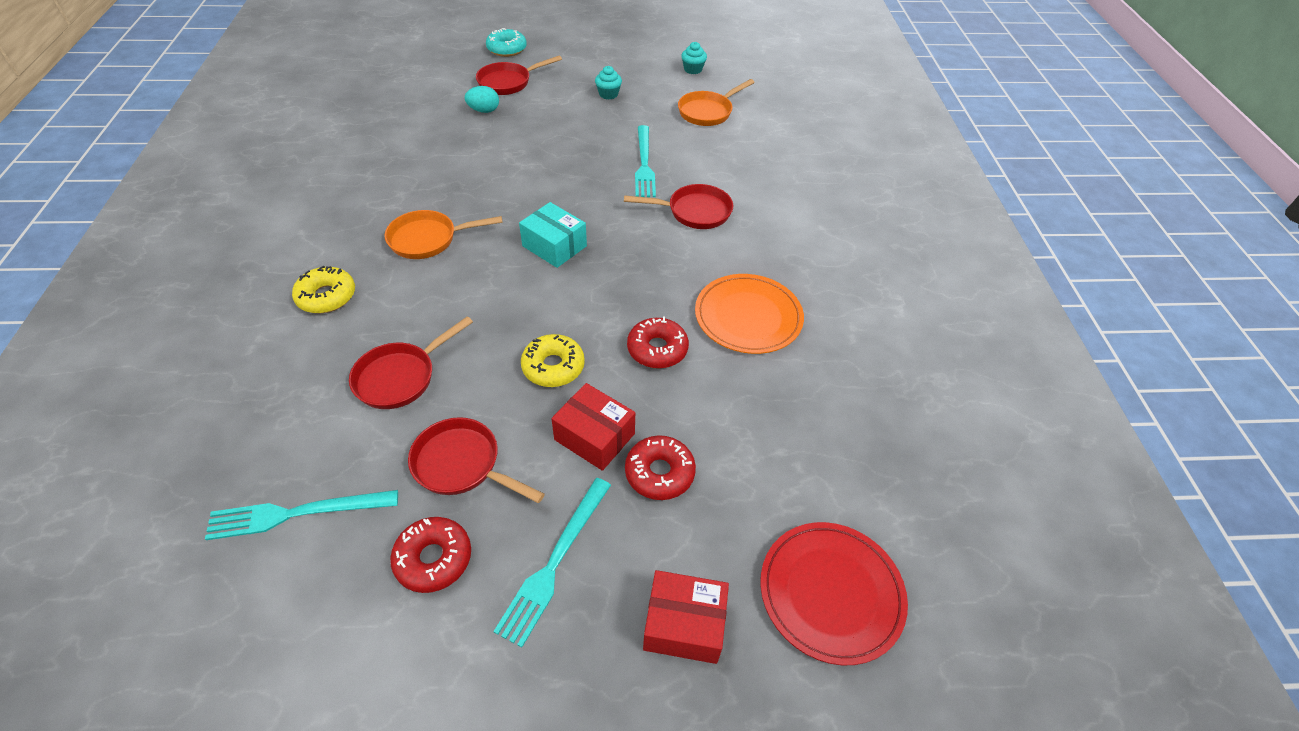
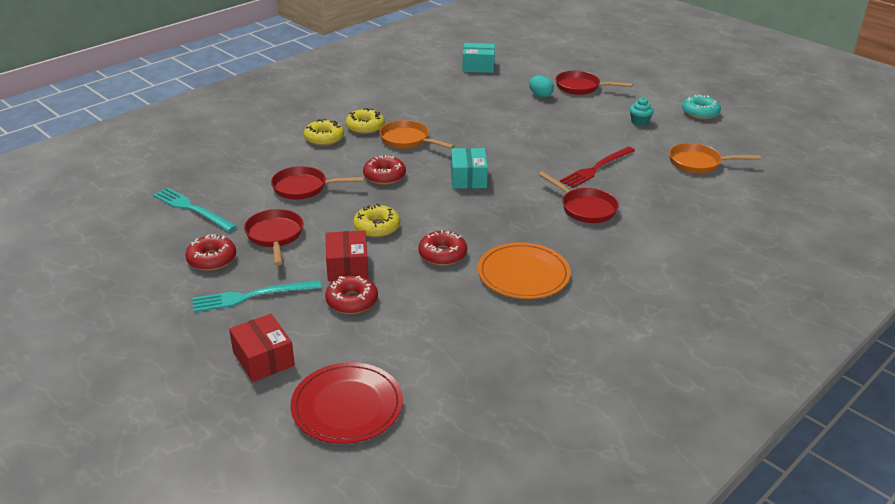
camera: 50 degrees right, 15 degrees down
turquoise donut [486,28,527,57] -> turquoise donut moved to [682,95,721,120]
turquoise fork [635,125,656,197] -> red fork [560,147,635,188]
turquoise cupcake [681,42,707,74] -> none
none -> yellow donut [346,108,385,134]
none -> red donut [363,155,406,185]
none -> turquoise box [462,43,495,73]

